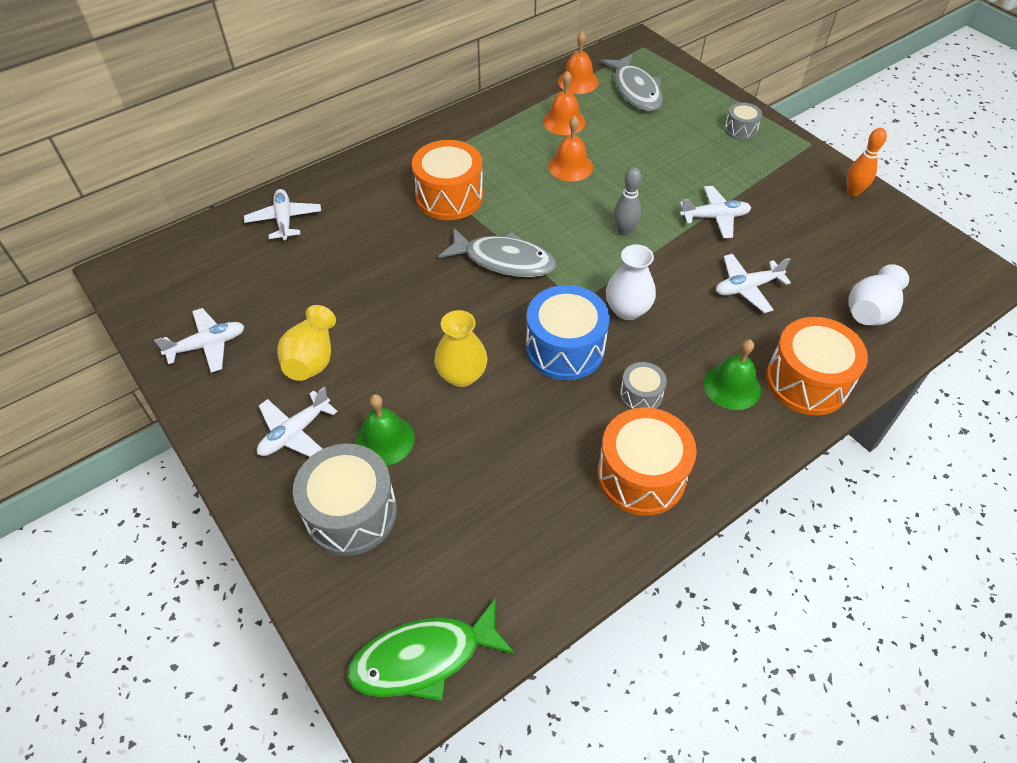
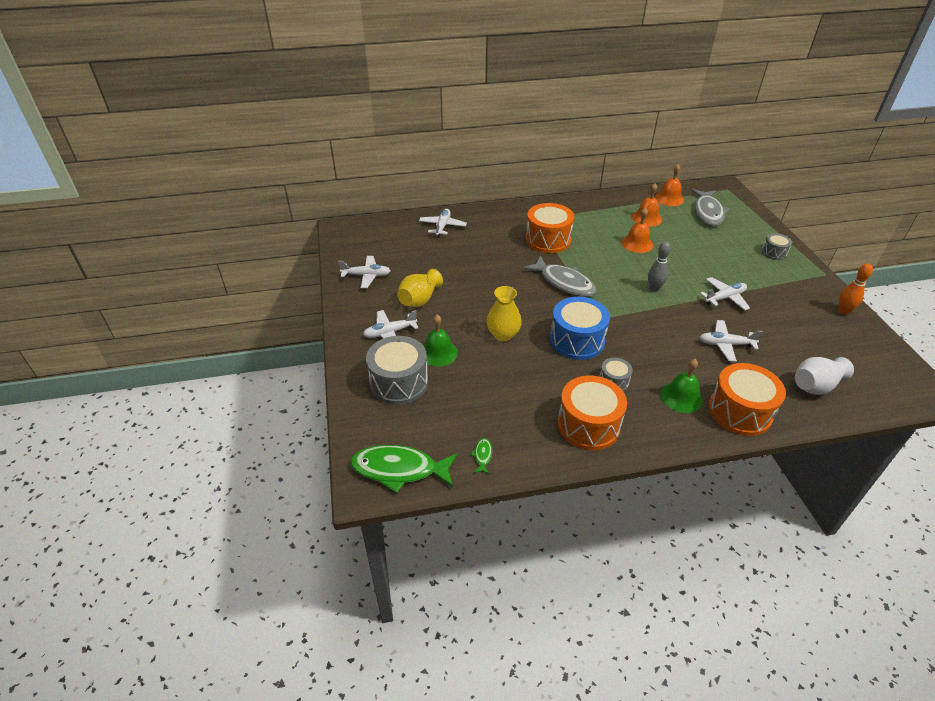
camera: 25 degrees right, 10 degrees down
white vase [606,245,656,320] -> none
white plane [680,186,751,238] -> white plane turned 45 degrees counterclockwise [700,277,750,311]
none -> green fish [470,438,492,474]

